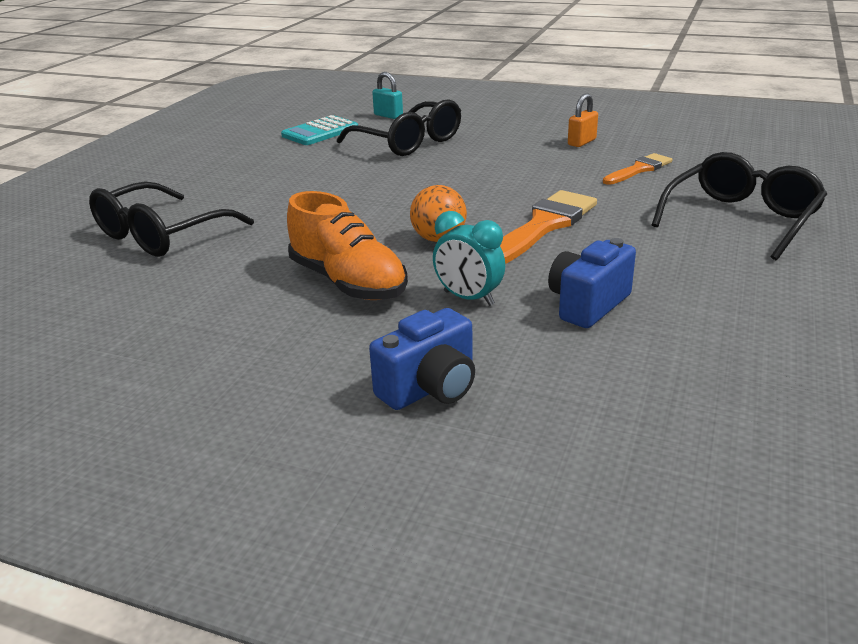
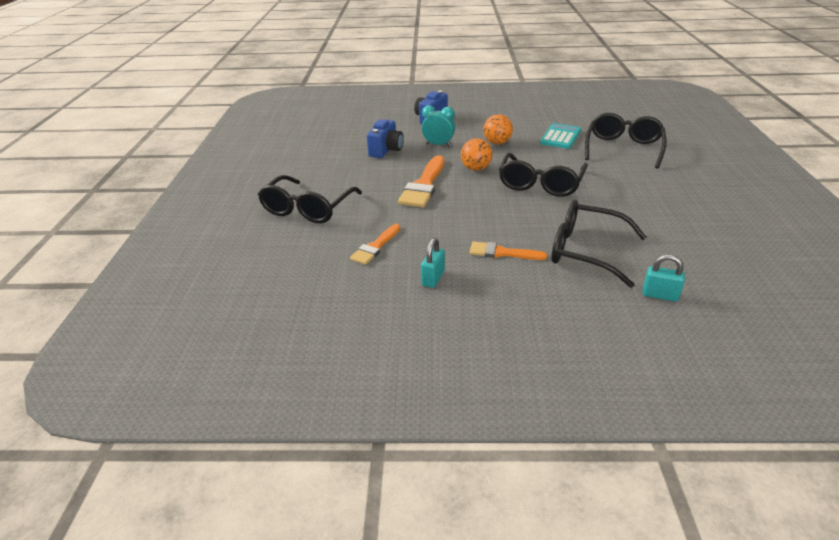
camera: 160 degrees right, 5 degrees up
turquoise calculator [281,115,358,145] -> turquoise calculator moved to [540,123,581,149]
orange shoe [287,191,408,300] -> orange ball [483,114,513,144]
orange padlock [568,93,598,147] -> turquoise padlock [421,238,445,288]
none -> orange brush [469,241,547,260]
none -> black glasses [499,153,588,197]

